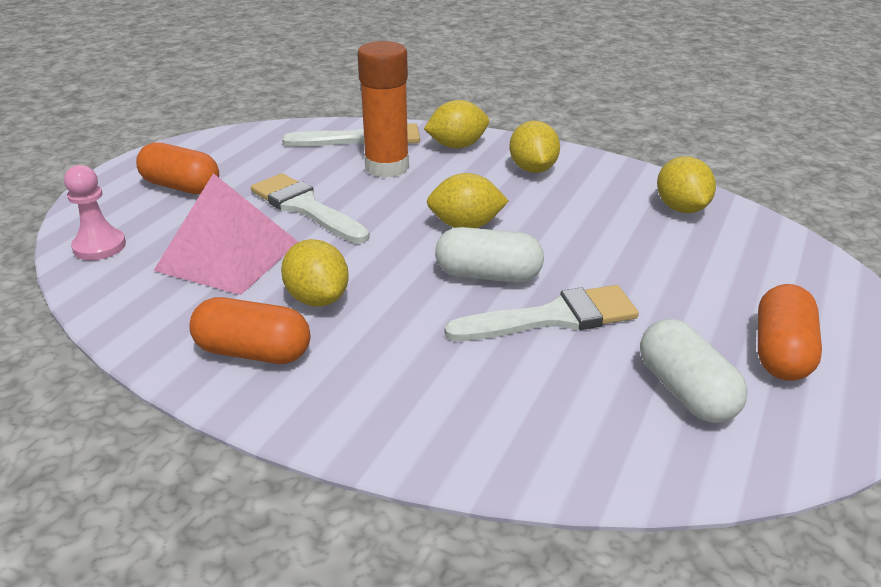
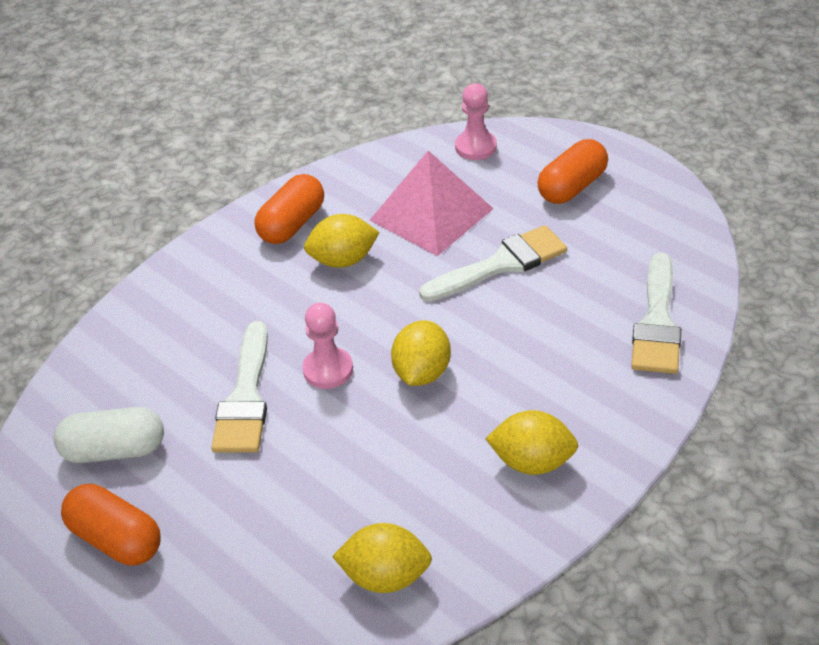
camera: 110 degrees right, 10 degrees up
orange glue stick [357,41,409,178] -> none
yellow lemon [424,100,489,148] -> none
white capsule [435,227,544,283] -> pink pawn [302,302,353,389]

